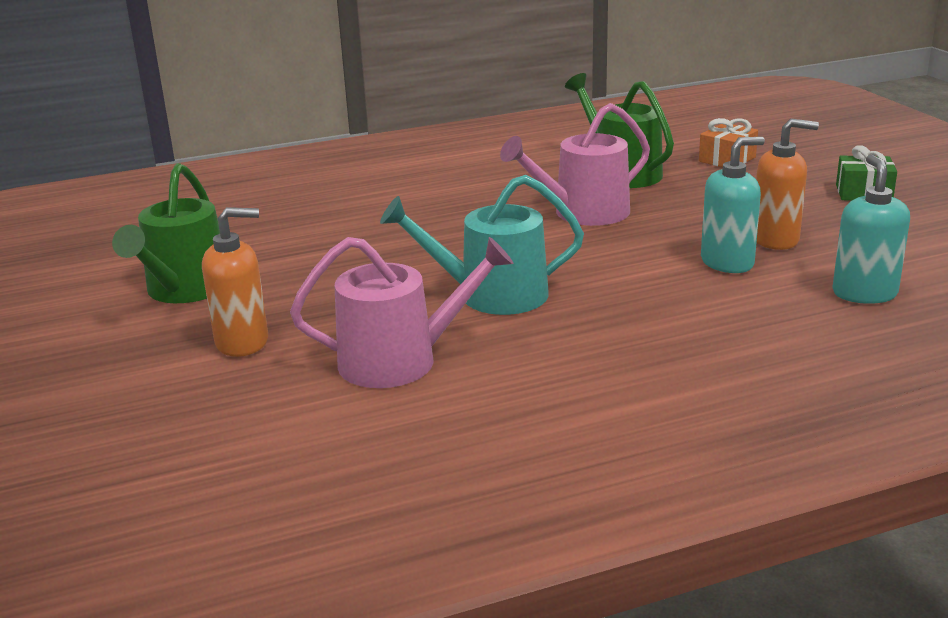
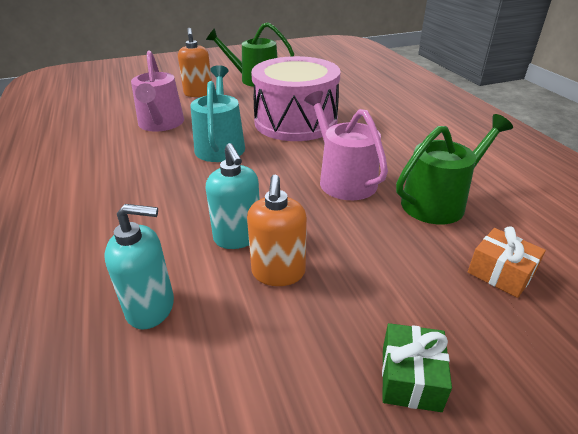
camera: 90 degrees right, 10 degrees up
none -> pink drum [251,56,341,141]

